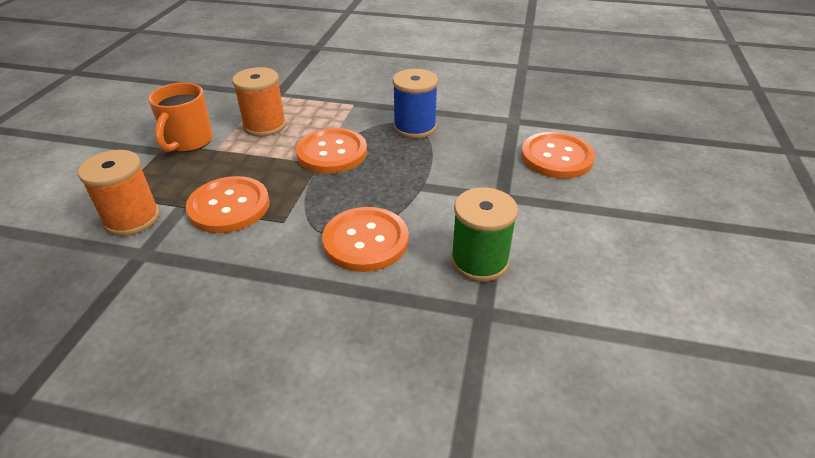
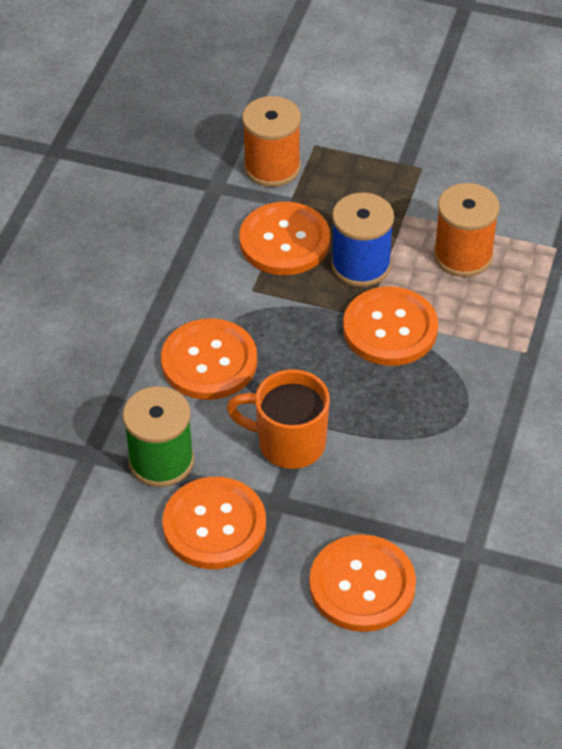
camera: 95 degrees right, 10 degrees up
orange mug [148,82,213,152] -> orange mug moved to [226,369,330,469]
blue spool [392,69,438,139] -> blue spool moved to [331,193,394,287]
none -> orange button [162,477,266,569]

